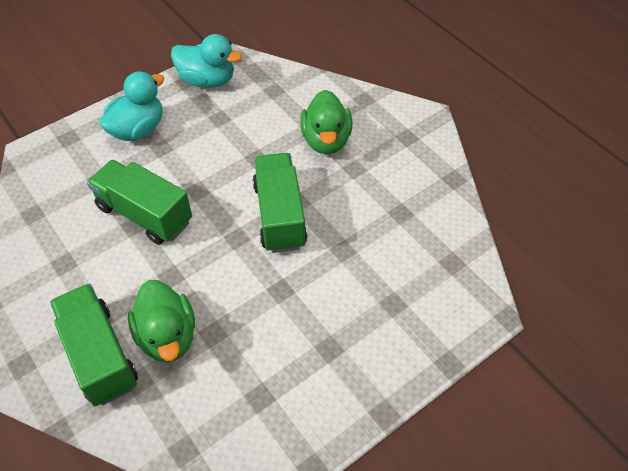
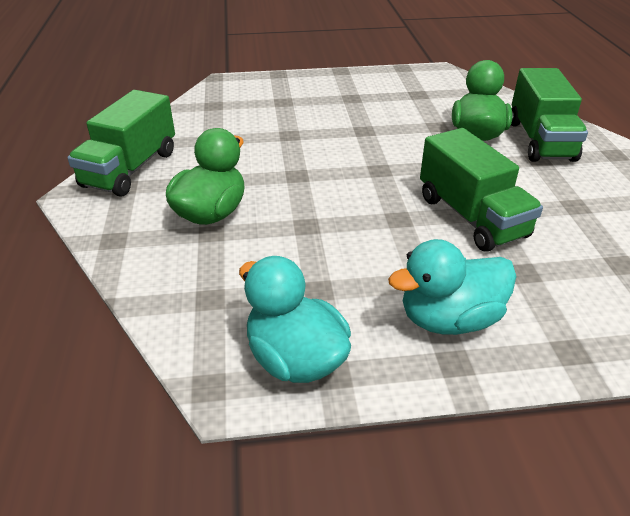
camera: 150 degrees left, 15 degrees down
green truck [253,153,307,253] -> green truck moved to [67,90,175,196]

